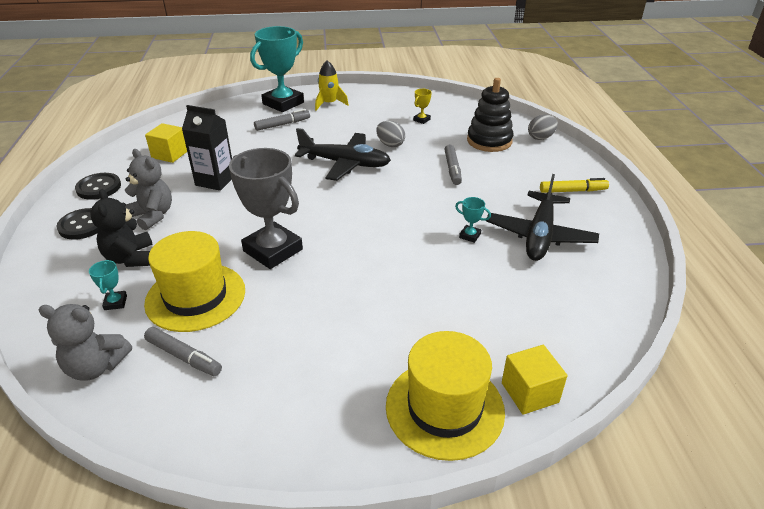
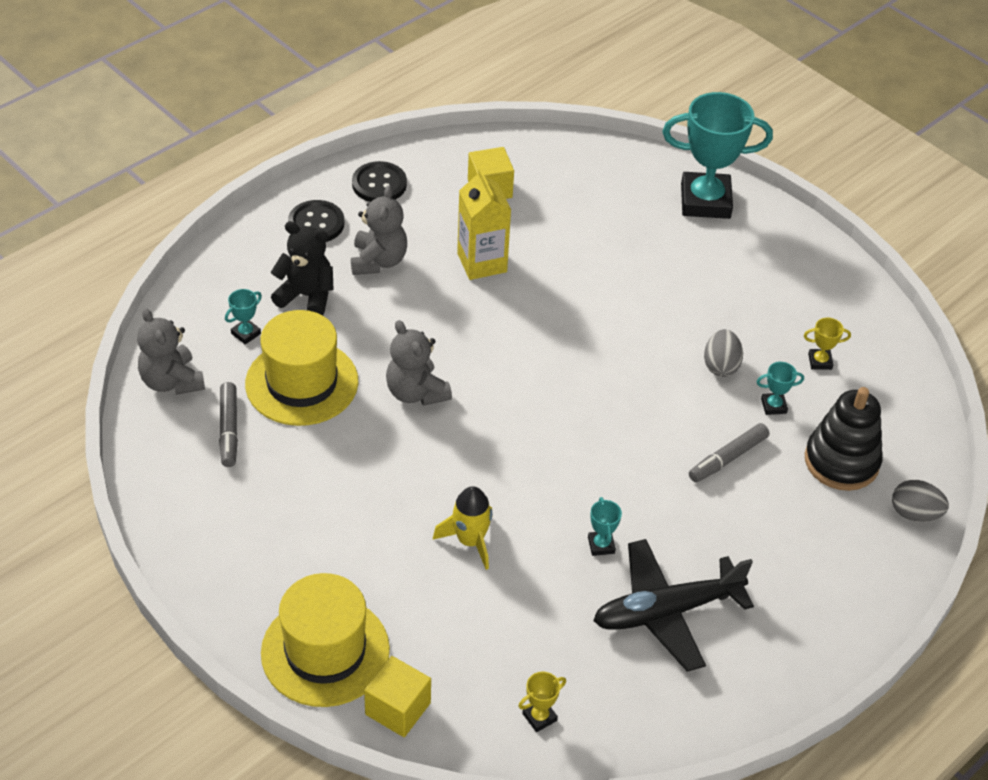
camera: 50 degrees right, 10 degrees up
black teddy bear [90,189,153,267] -> black teddy bear turned 75 degrees clockwise [270,221,334,315]
black carton [182,105,232,191] -> yellow carton [457,168,511,280]
grey trophy [229,148,303,269] -> grey teddy bear [386,320,452,406]
grey marker [254,109,310,131] -> none
black plane [295,128,391,181] -> none
yellow rocket [315,60,349,111] -> yellow rocket moved to [433,486,493,570]
yellow marker [540,178,609,193] -> none
none -> yellow trophy [518,672,566,732]
none -> turquoise trophy [756,362,804,415]

